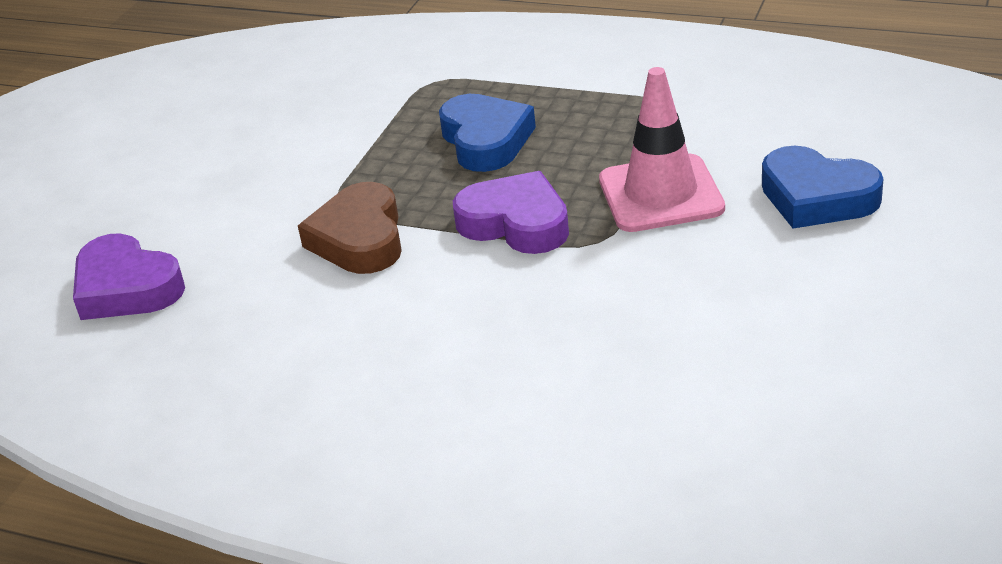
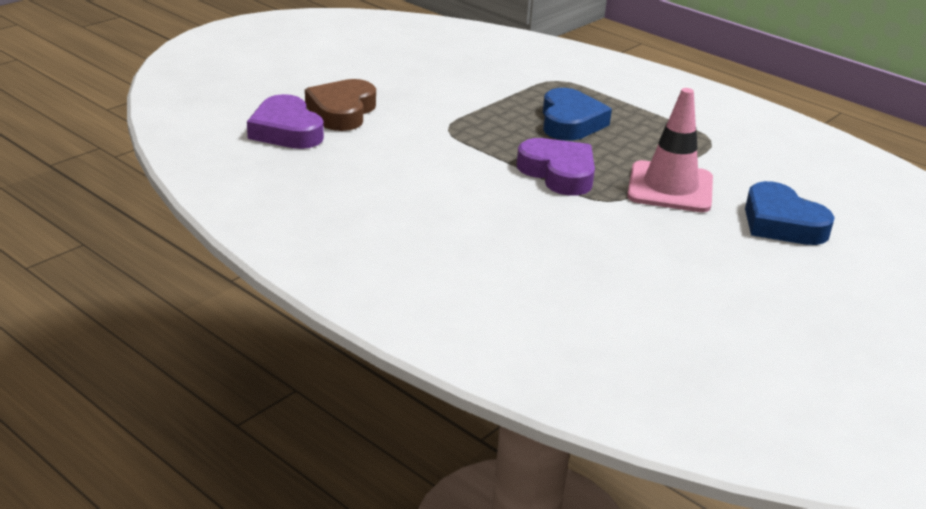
camera: 15 degrees right, 5 degrees down
brown heart [298,182,402,274] -> brown heart moved to [305,79,376,131]

